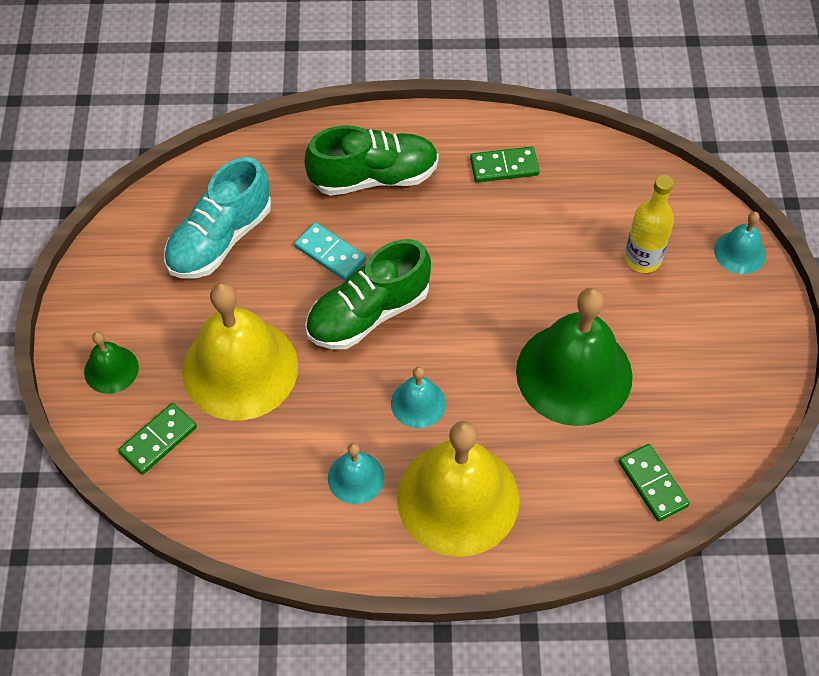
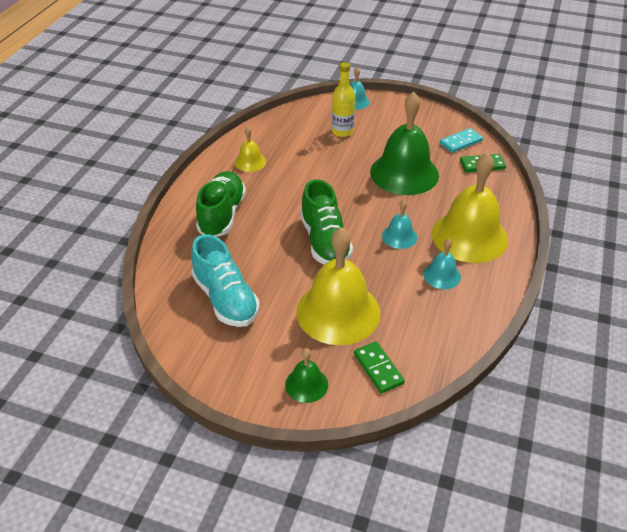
camera: 70 degrees left, 15 degrees down
turquoise domino [294,222,366,281] -> turquoise domino moved to [440,128,483,153]
green domino [470,147,540,183] -> yellow bell [235,126,266,172]

